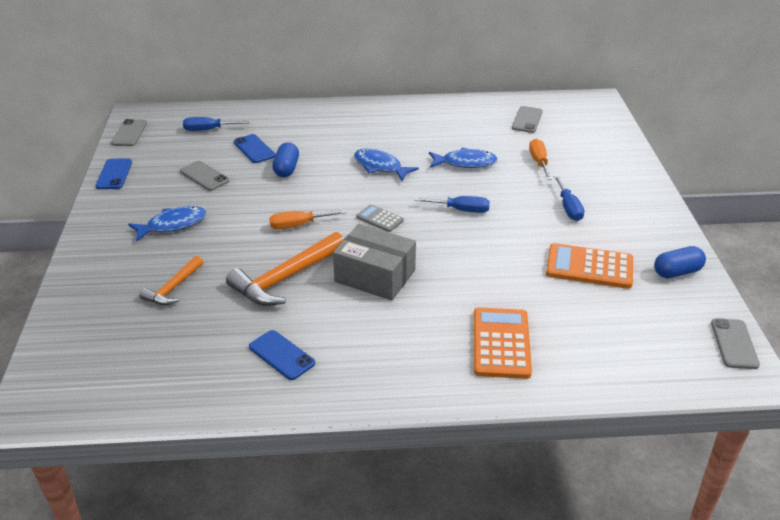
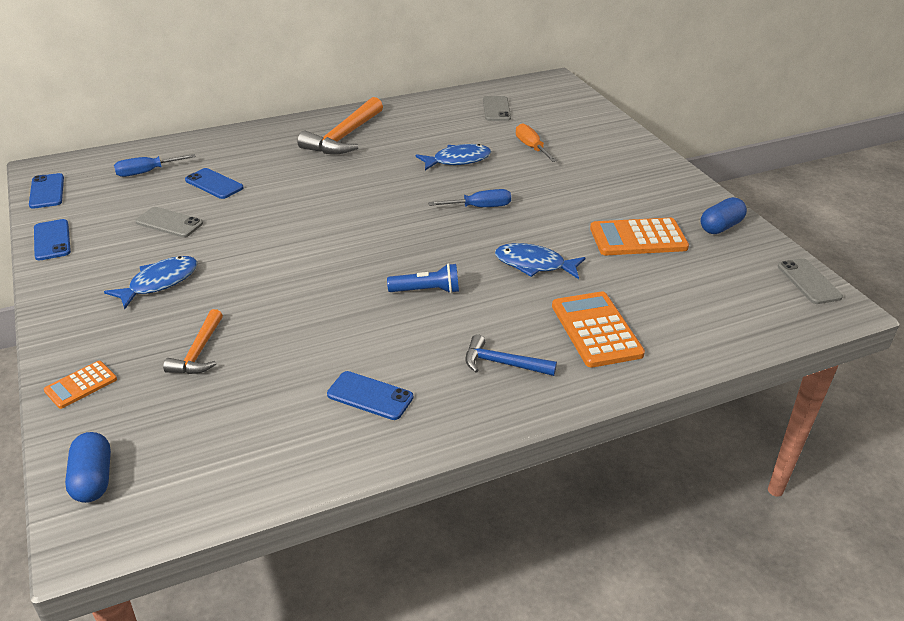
camera: 20 degrees left, 0 degrees up
grey phone [111,119,147,146] -> blue phone [29,173,64,209]
orange hammer [226,232,344,306] -> orange hammer moved to [297,97,383,154]
orange screwdriver [269,210,346,229] -> none
blue capsule [272,142,299,177] -> blue capsule moved to [65,432,111,503]
grey box [333,224,416,300] -> blue flashlight [387,263,459,293]
blue fish [354,149,419,181] -> blue fish moved to [495,243,586,279]
grey calculator [356,204,404,232] -> none
blue screwdriver [554,175,584,221] -> none
none -> orange calculator [44,361,117,409]
none -> blue hammer [465,334,557,376]

